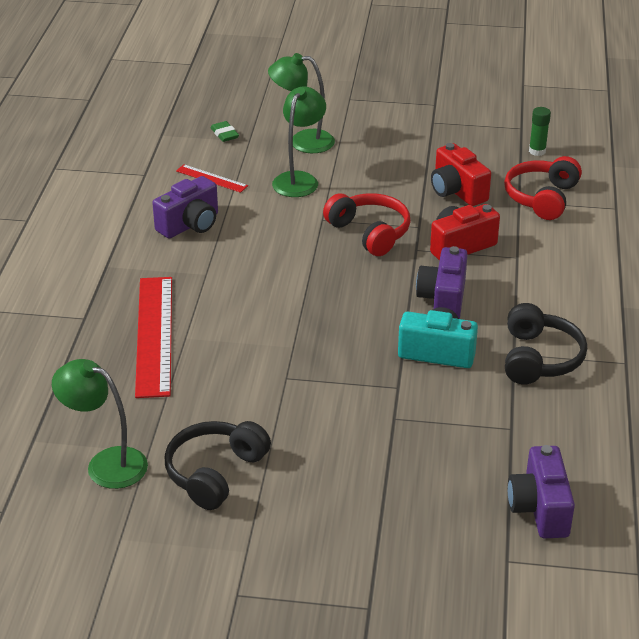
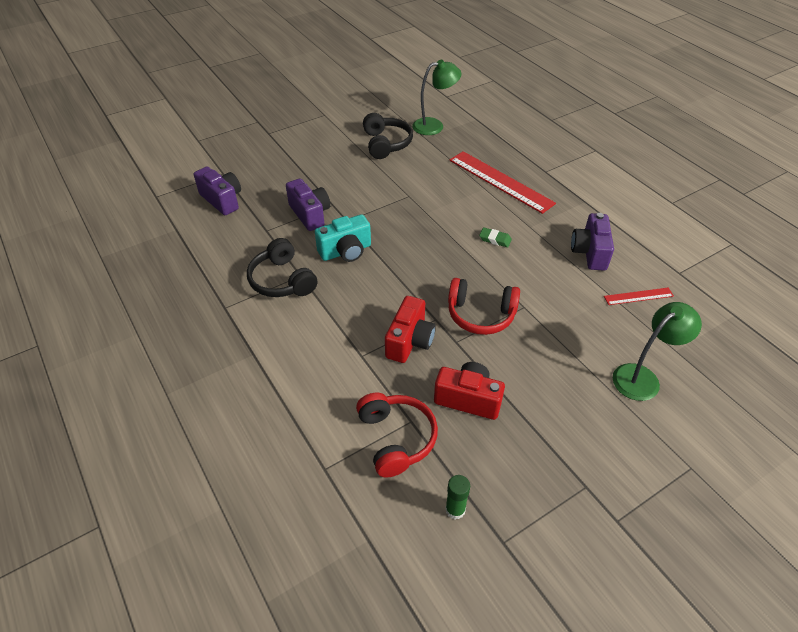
camera: 140 degrees right, 10 degrees up
green eraser [210,121,239,142] -> green eraser moved to [479,227,512,248]
green lamp [272,86,326,197] -> none
purple camera [416,246,468,318] -> purple camera moved to [286,178,330,231]

